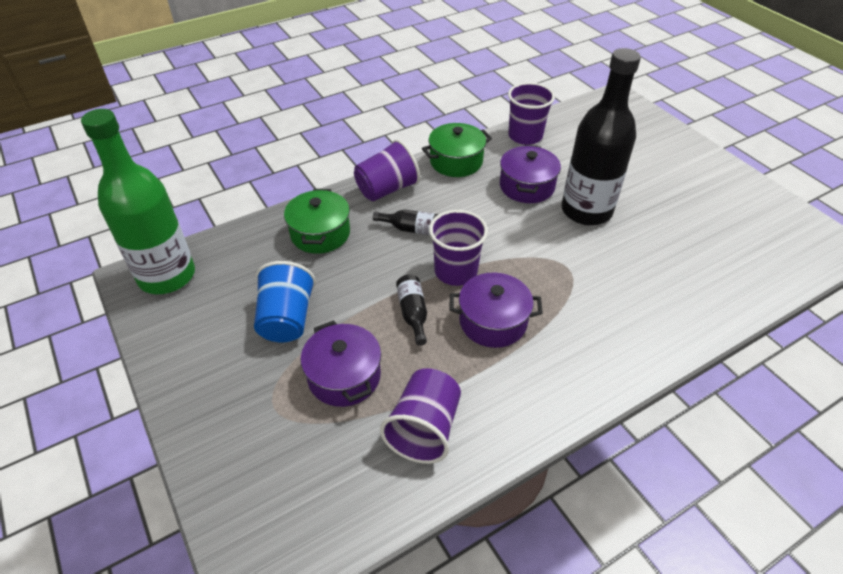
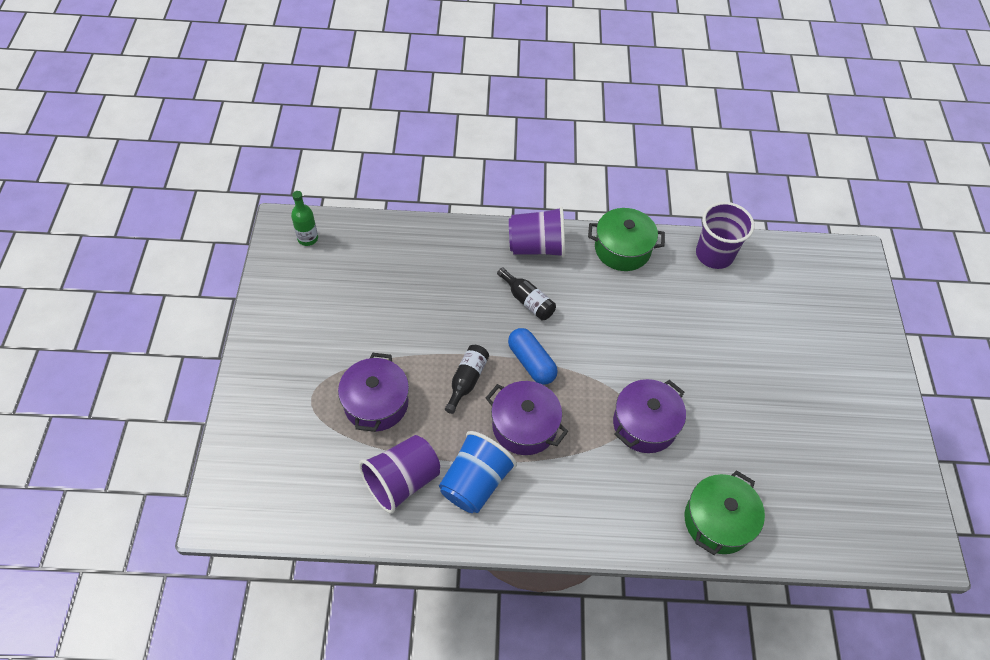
camera: 30 degrees right, 10 degrees up
green bottle [81,109,195,294] -> green bottle [291,191,318,246], size x0.41
blue cup [254,261,316,342] -> blue cup moved to [439,431,517,513]
green pot [284,189,350,254] -> green pot moved to [685,470,765,555]
purple cup [429,210,488,286] -> blue capsule [508,328,558,385]
purple pot [500,145,561,203] -> purple pot moved to [613,379,686,453]
black bottle [562,48,641,225] -> none

